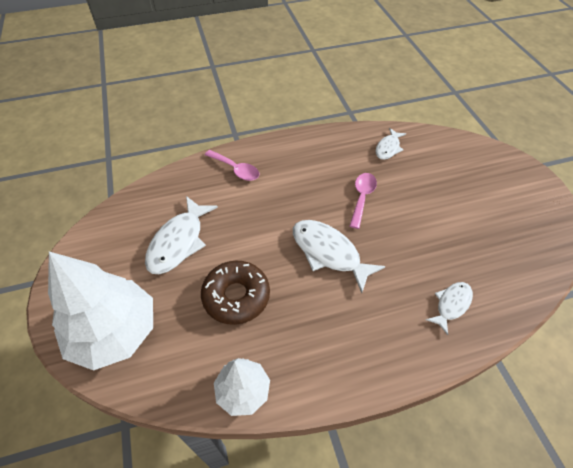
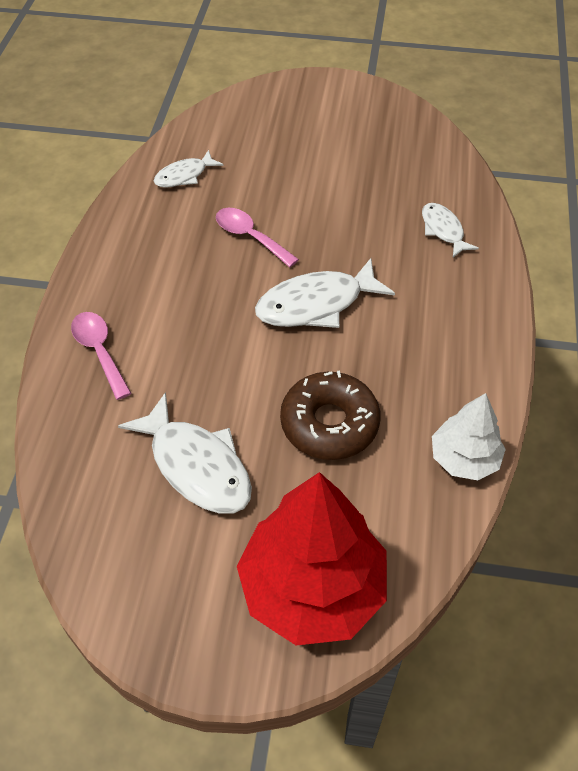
camera: 65 degrees left, 0 degrees up
white tree [48,252,153,371] -> red tree [237,472,387,645]
pink spoon [205,150,259,181] -> pink spoon turned 90 degrees counterclockwise [71,312,131,400]
white fish [376,128,406,160] -> white fish turned 90 degrees clockwise [154,150,223,188]

